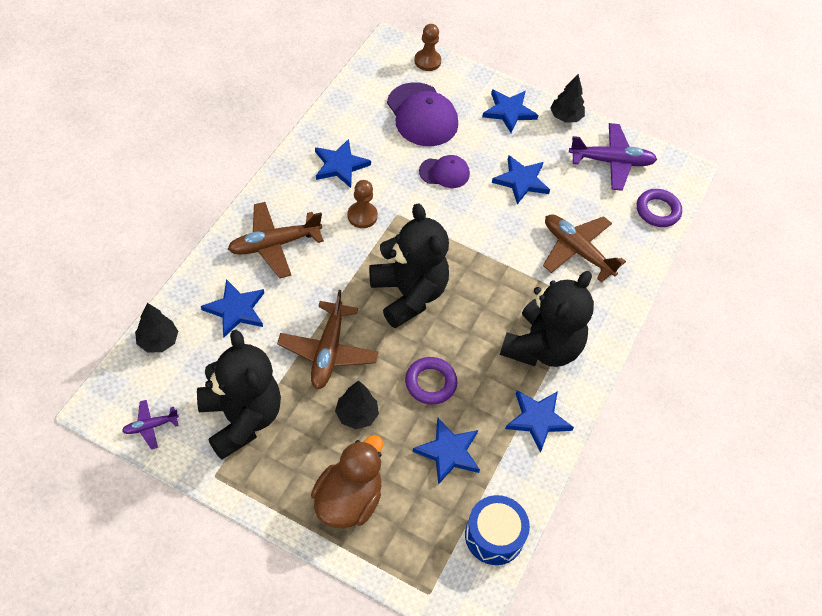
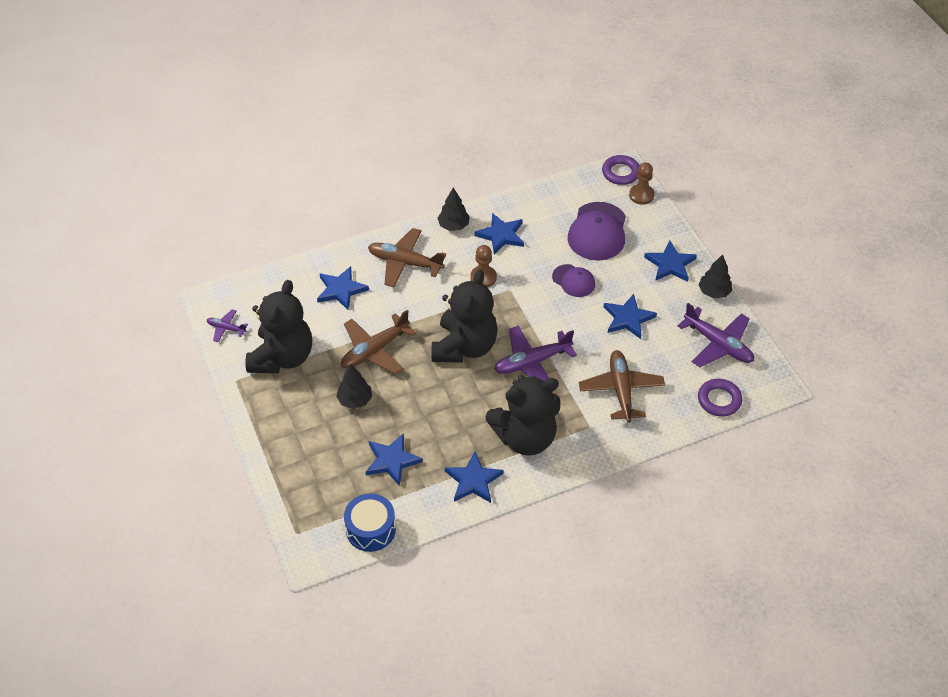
camera: 45 degrees right, 5 degrees down
black tree [135,303,178,352] -> black tree moved to [438,188,470,231]
brown duck [311,435,383,528] -> none
purple ring [405,357,457,405] -> purple ring moved to [602,155,639,185]
none -> purple plane [494,326,577,381]

